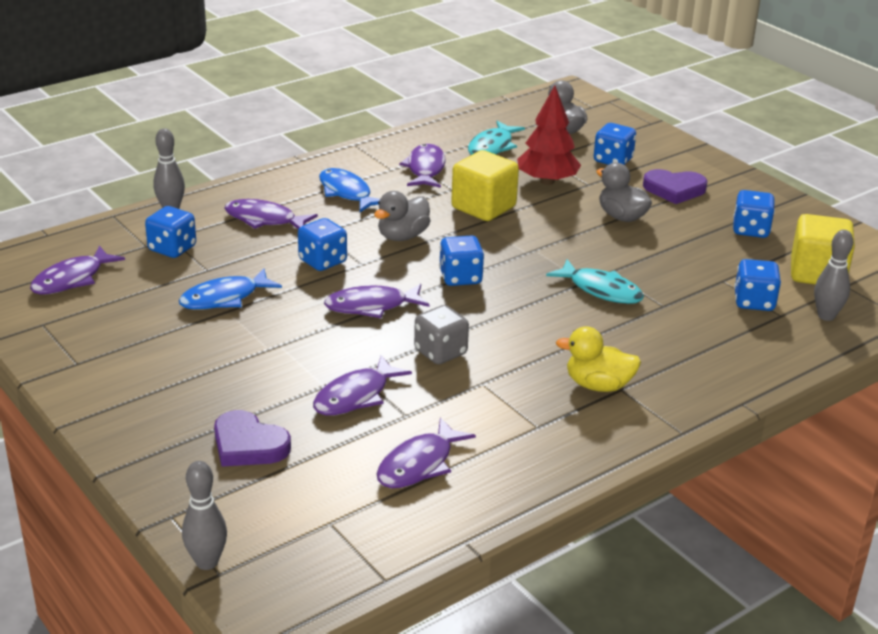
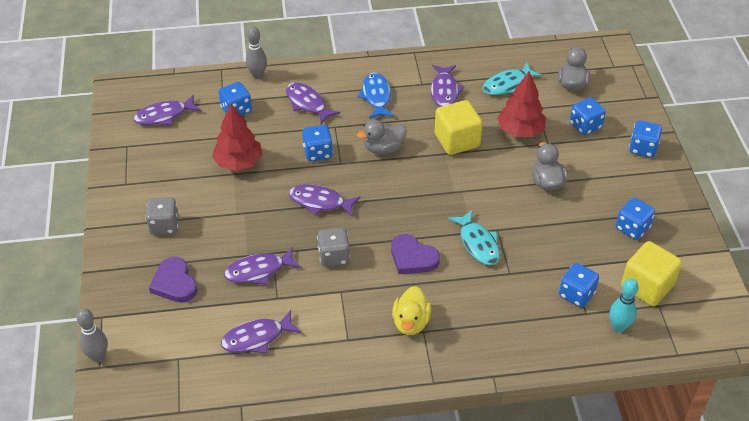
camera: 30 degrees right, 15 degrees up
blue fish [179,268,282,310] -> red tree [212,103,262,171]
purple fish [399,144,446,188] -> purple fish turned 150 degrees clockwise [431,65,465,107]
blue dice [439,235,484,286] -> blue dice moved to [629,120,662,158]
yellow duck [556,326,641,392] -> yellow duck turned 120 degrees counterclockwise [392,286,432,335]
purple heart [643,169,707,204] -> purple heart moved to [391,234,440,274]
grey bowling pin [814,230,853,321] -> turquoise bowling pin [609,278,639,332]
none -> grey dice [145,197,178,235]

